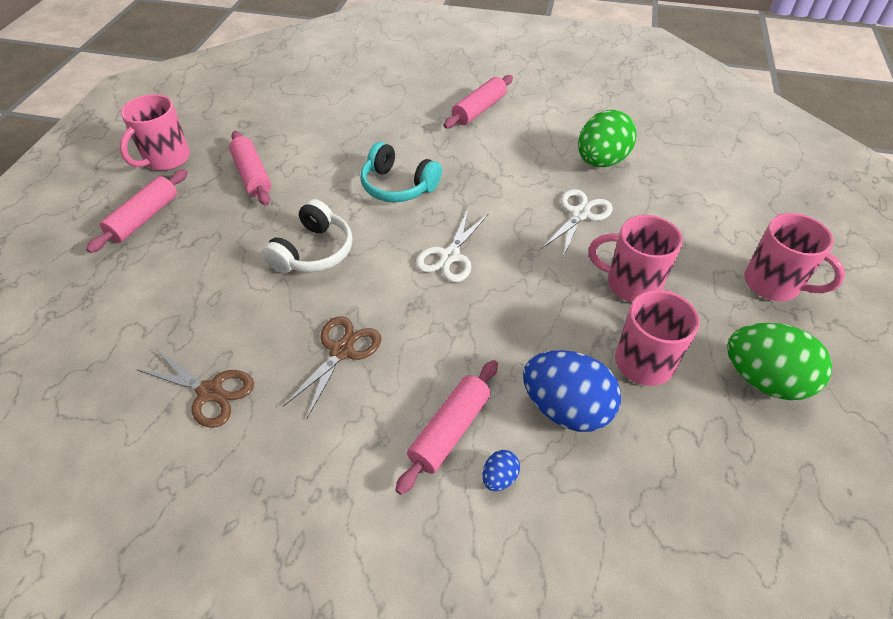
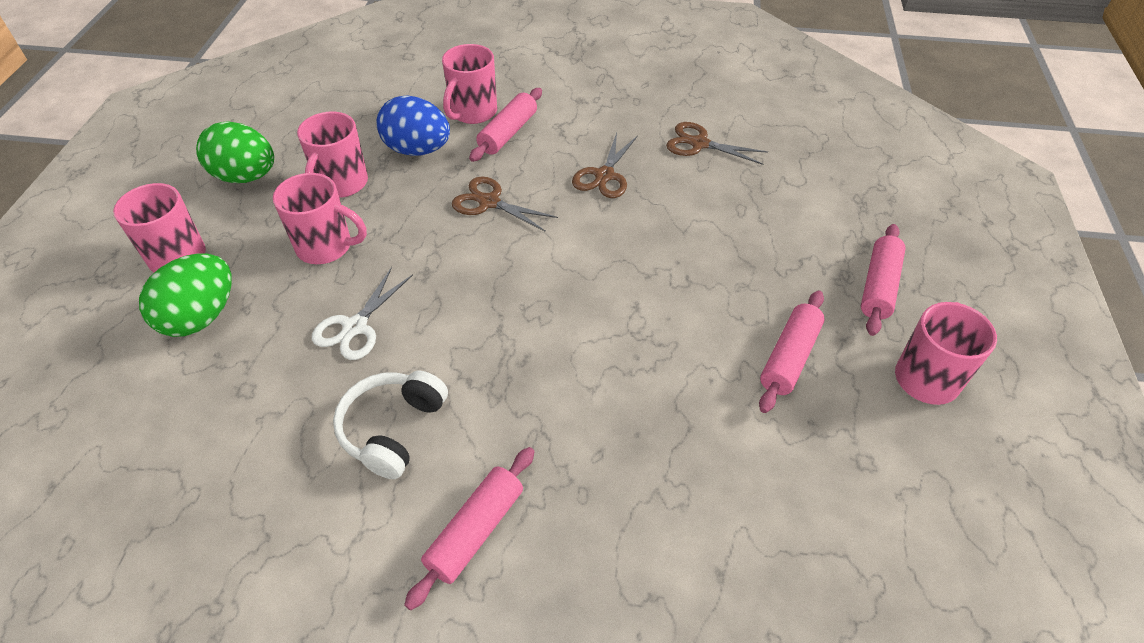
camera: 175 degrees right, 0 degrees up
pink rolling pin [229,131,271,206] -> pink rolling pin turned 60 degrees clockwise [759,291,825,413]
white headphones [262,199,353,273] -> white headphones moved to [333,370,448,479]
turquoise headphones [361,142,442,202] -> none
white scissors [416,210,488,282] -> none
blue egg [482,450,520,491] -> pink mug [442,44,497,124]
green egg [578,110,637,167] -> green egg moved to [139,254,232,337]
none -> brown scissors [452,177,558,232]

